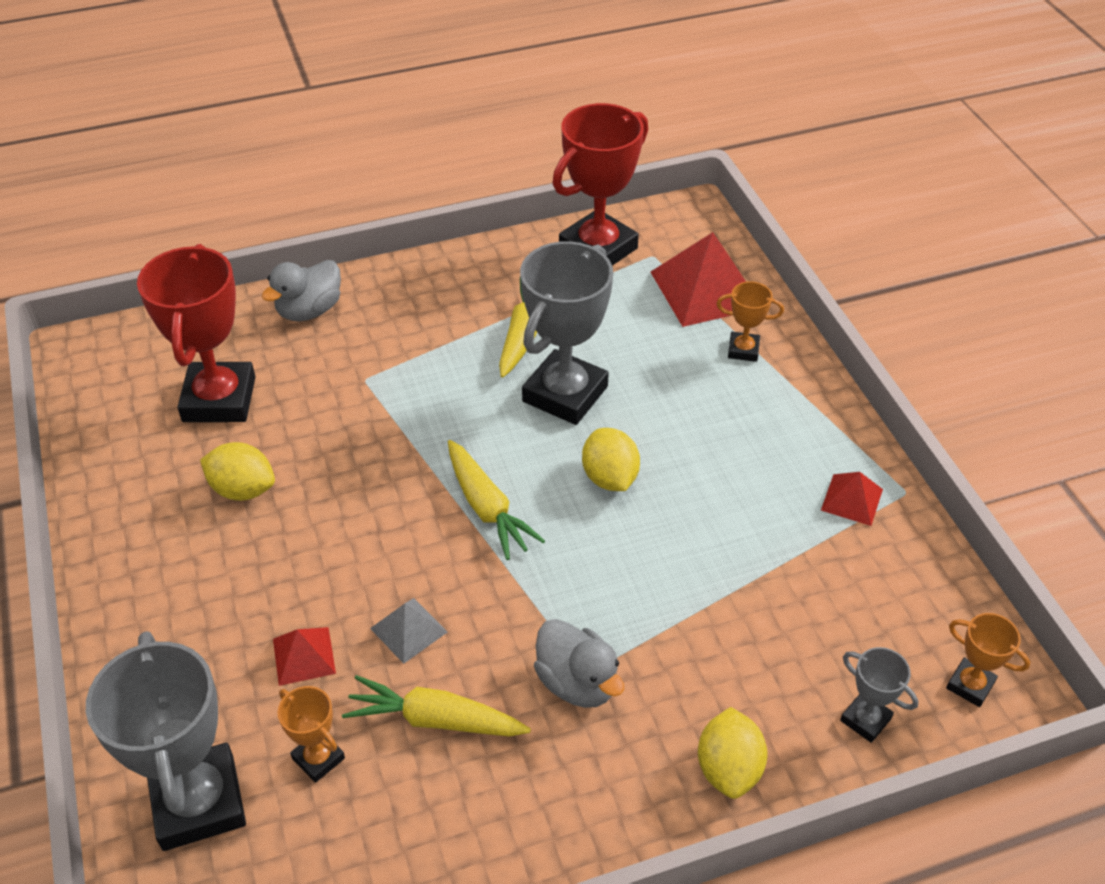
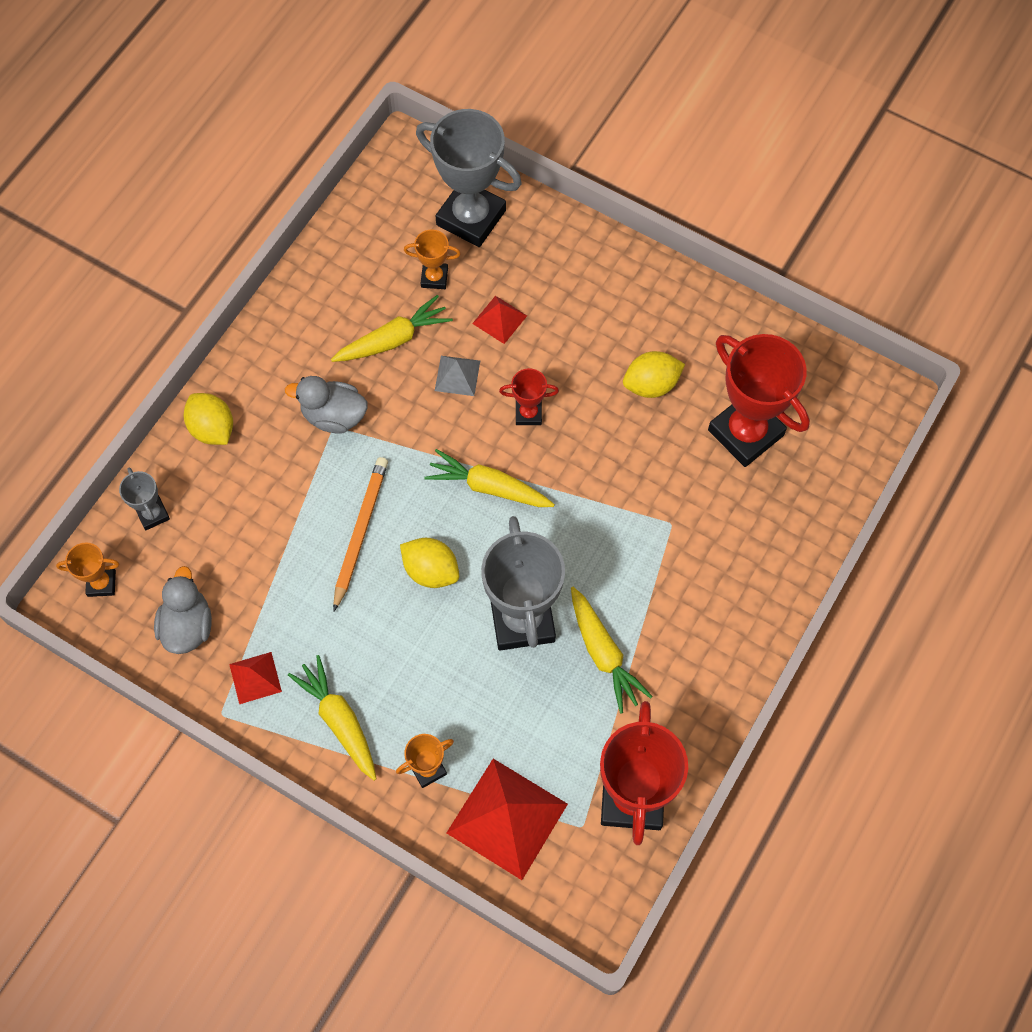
camera: 140 degrees right, 20 degrees up
grey duck [261,260,341,322] -> grey duck moved to [154,566,212,654]
grey trophy [840,647,918,743] -> grey trophy turned 60 degrees clockwise [119,468,170,530]
none -> yellow carrot [288,655,376,780]
none -> orange pencil [333,457,388,612]
none -> red trophy [499,368,559,425]

